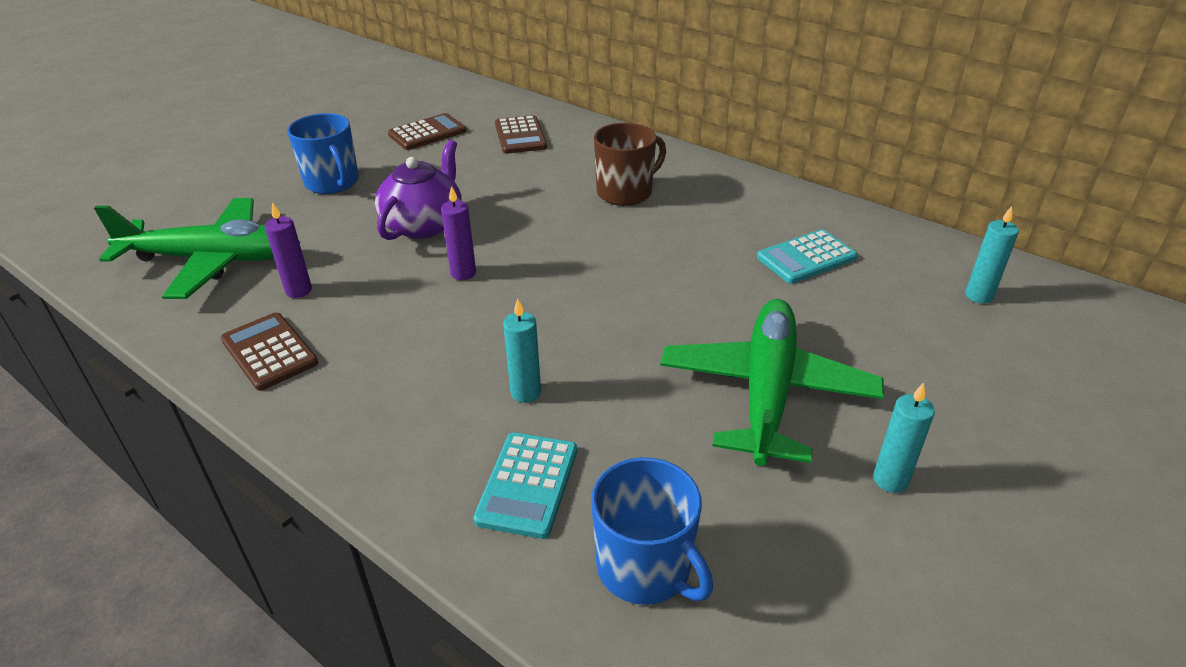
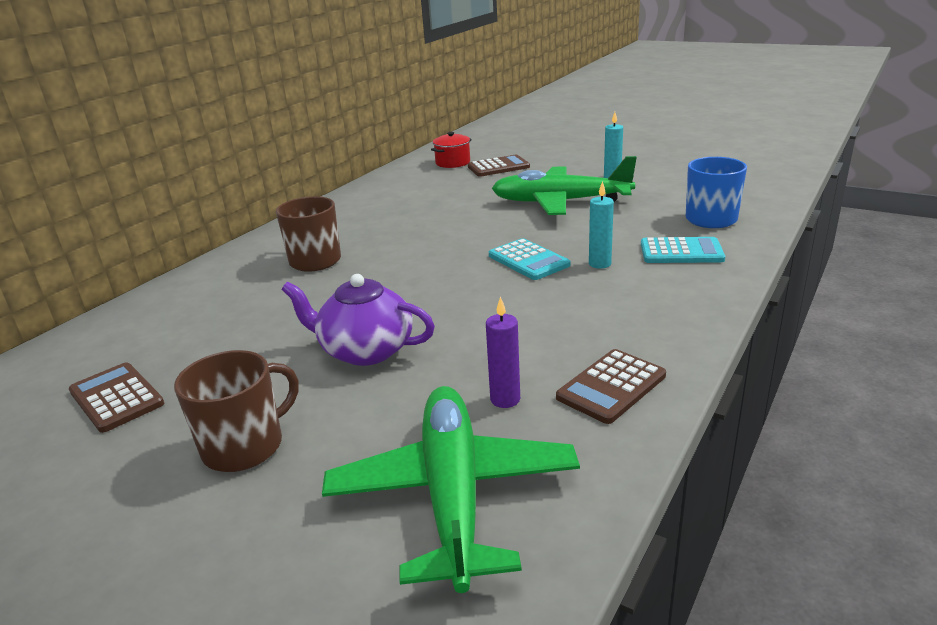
camera: 95 degrees left, 10 degrees down
blue mug [287,113,359,194] -> brown mug [174,350,299,472]
purple candle [441,186,476,280] -> none
brown calculator [495,115,547,154] -> brown calculator moved to [468,155,530,177]
turquoise calculator [757,229,858,284] -> turquoise calculator moved to [489,238,571,280]
turquoise candle [965,206,1019,304] -> red pot [431,132,472,168]

